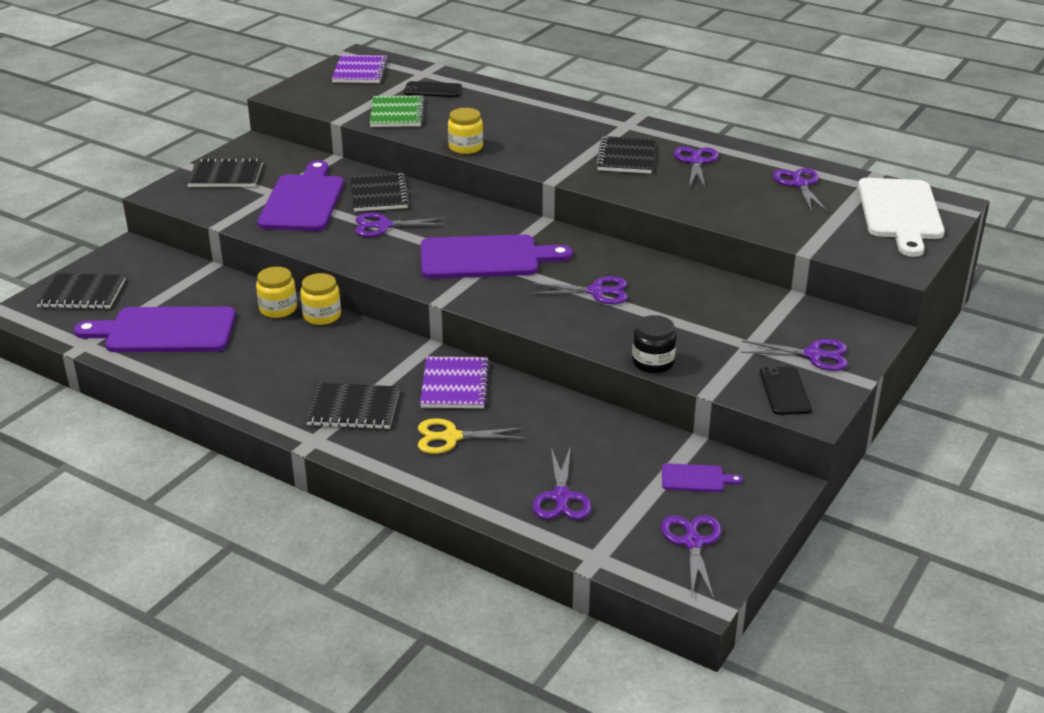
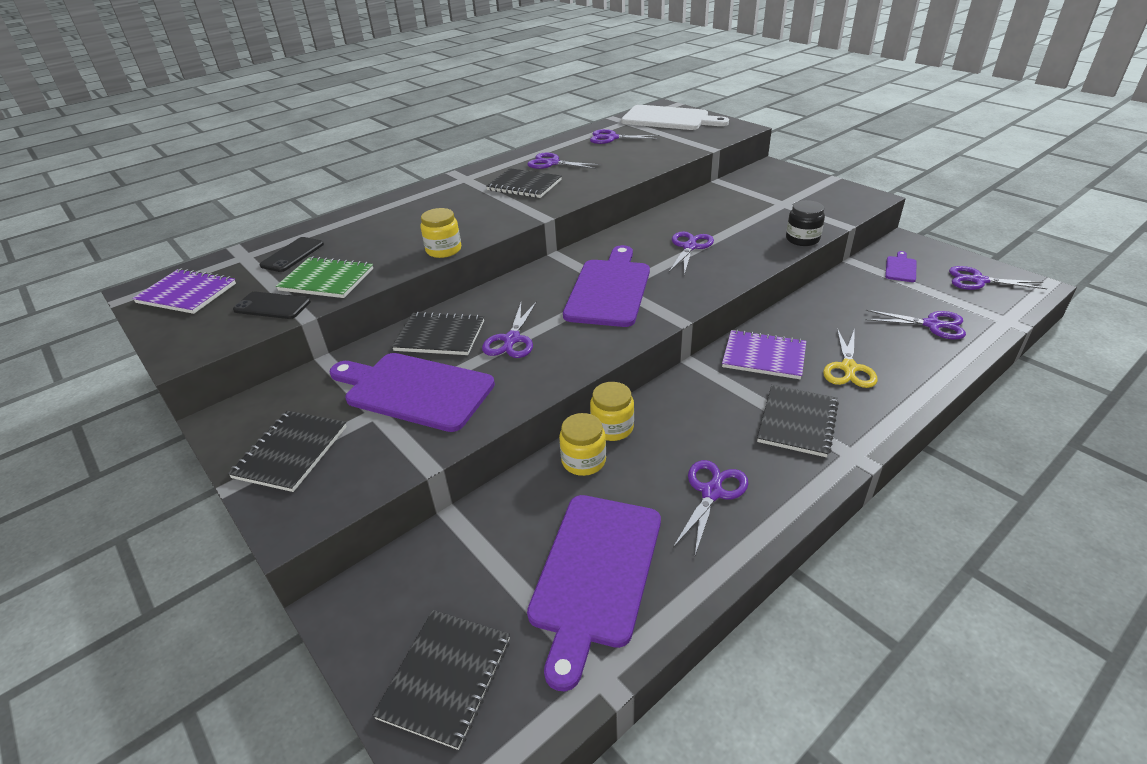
camera: 70 degrees left, 5 degrees up
purple scissors [741,339,848,371] -> purple scissors moved to [673,460,749,555]
black phone [760,366,812,415] -> black phone moved to [233,292,311,319]

